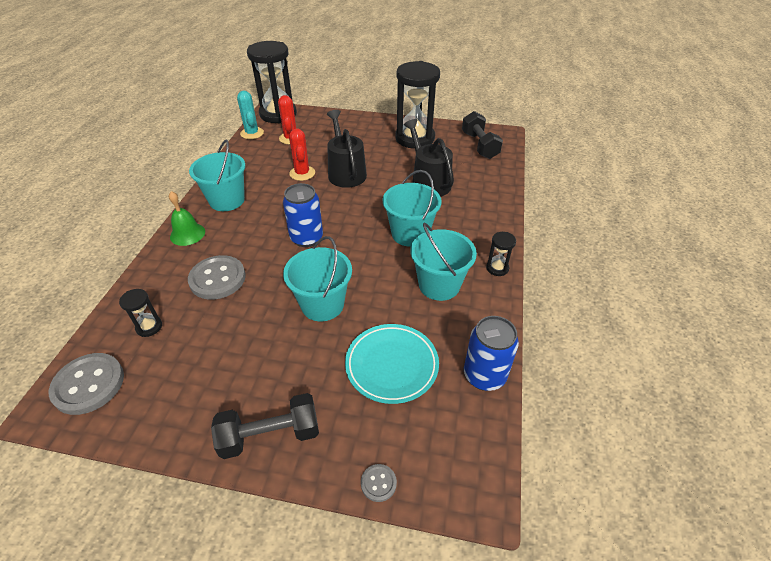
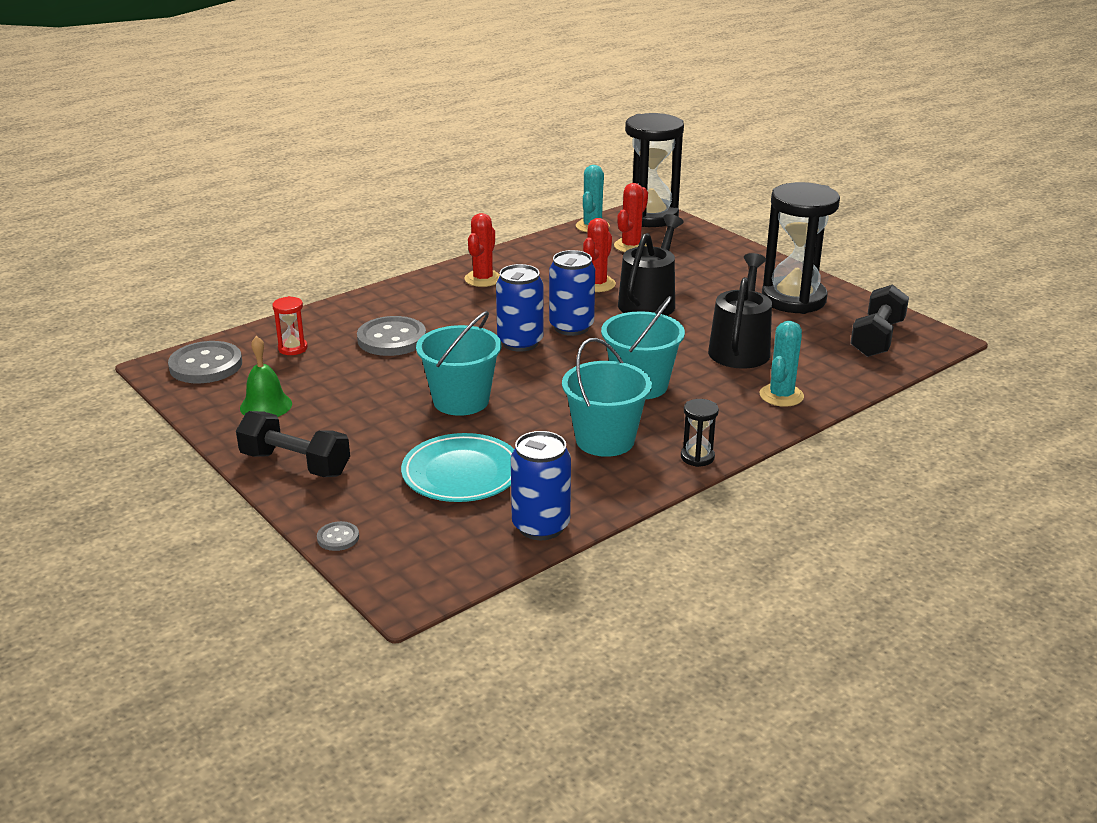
camera: 40 degrees right, 15 degrees down
black hourglass [119,289,162,337] -> red hourglass [272,296,308,355]
green bell [169,191,205,246] -> green bell moved to [240,336,292,417]
turquoise bucket [189,140,245,211] -> red cactus [465,213,500,287]
none -> blue can [549,250,595,336]
none -> turquoise cactus [759,321,804,407]

